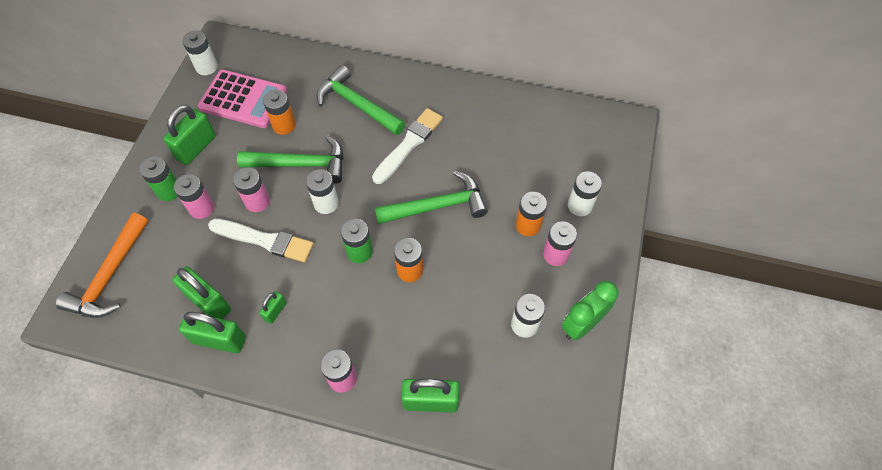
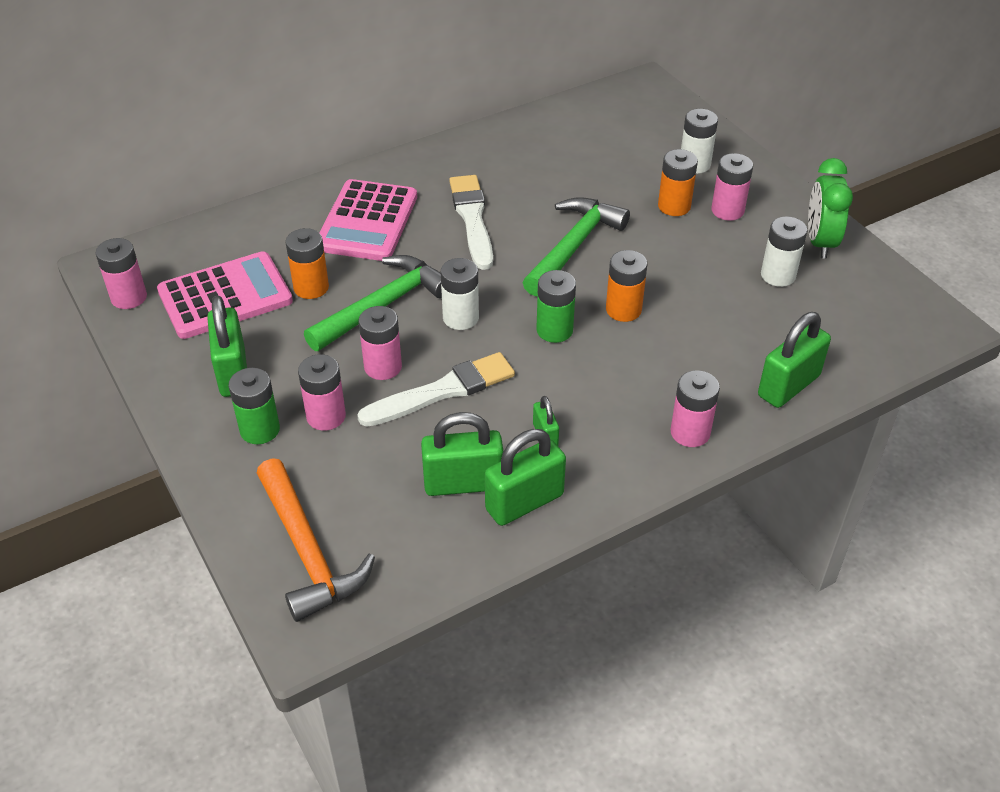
camera: 45 degrees left, 15 degrees down
white battery [182,31,218,75] -> pink battery [95,238,147,309]
green hammer [316,65,405,135] -> pink calculator [319,179,417,261]

